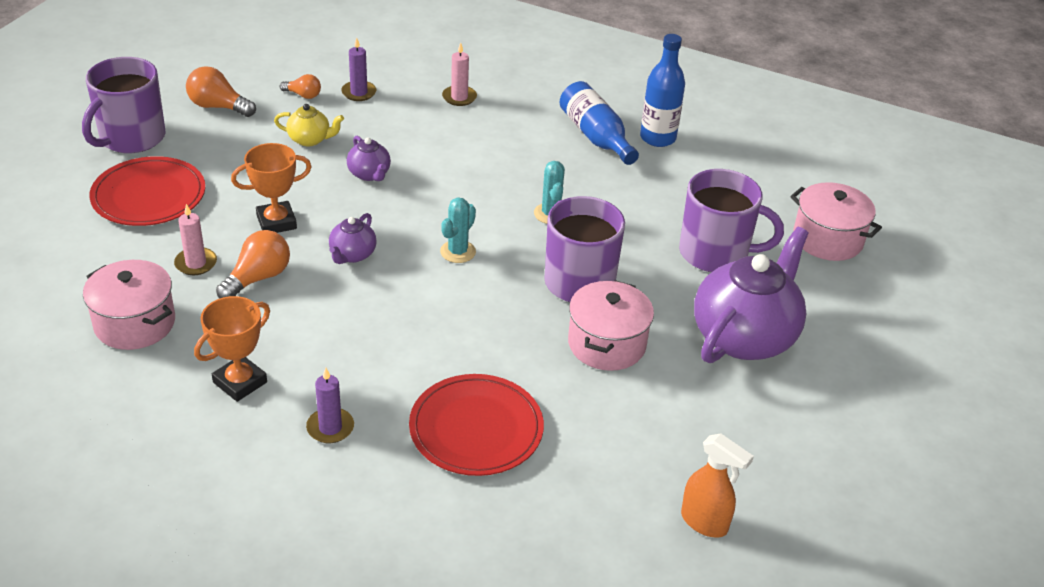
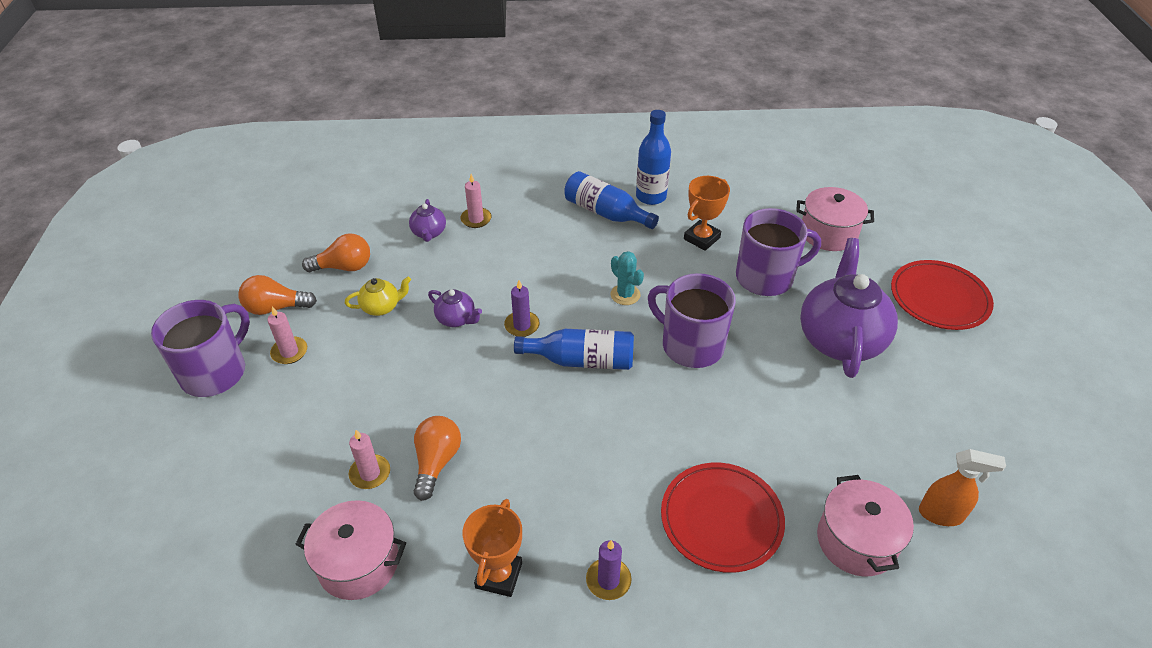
camera: 25 degrees left, 5 degrees up
purple mug [82,57,166,153] -> purple mug turned 150 degrees counterclockwise [151,300,250,397]
red plate [89,156,205,226] -> red plate moved to [891,260,994,330]
orange trophy [231,143,312,233] -> orange trophy moved to [684,176,730,251]
orange light bulb [279,74,321,99] -> orange light bulb [302,233,370,272], size x1.65
purple teapot [329,213,377,264] -> purple teapot moved to [409,199,446,242]
purple candle [341,37,376,101] -> purple candle moved to [504,280,540,337]
turquoise cactus [440,197,476,263] -> blue bottle [514,329,634,370]
pink pot [568,280,654,371] -> pink pot moved to [817,475,914,577]
none -> pink candle [268,306,307,364]

